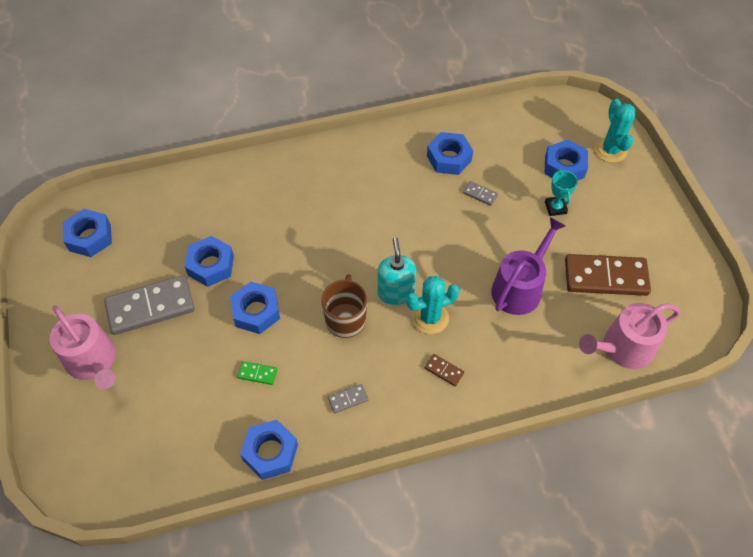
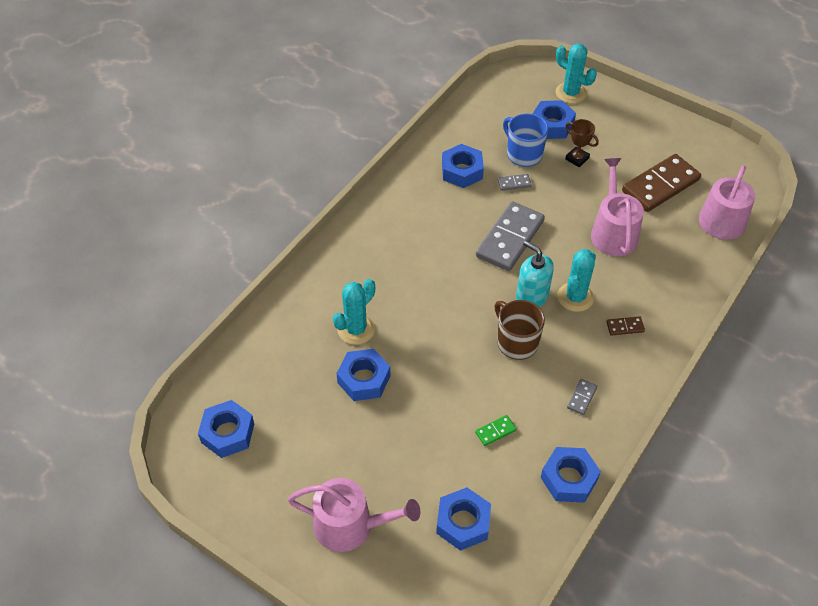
camera: 40 degrees left, 5 degrees down
grey domino [104,275,195,335] -> grey domino moved to [476,201,545,271]
blue nut [230,282,280,334] -> blue nut moved to [436,488,491,551]
purple watering can [491,217,565,315] -> pink watering can [591,158,644,256]
turquoise trophy [545,169,578,216] -> brown trophy [565,119,599,167]
none -> turquoise cactus [333,279,375,345]
none -> blue mug [503,113,548,167]

